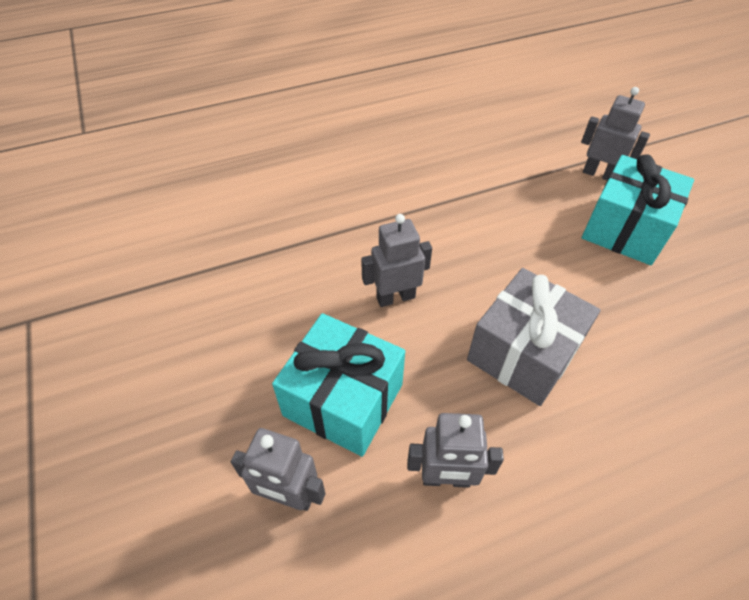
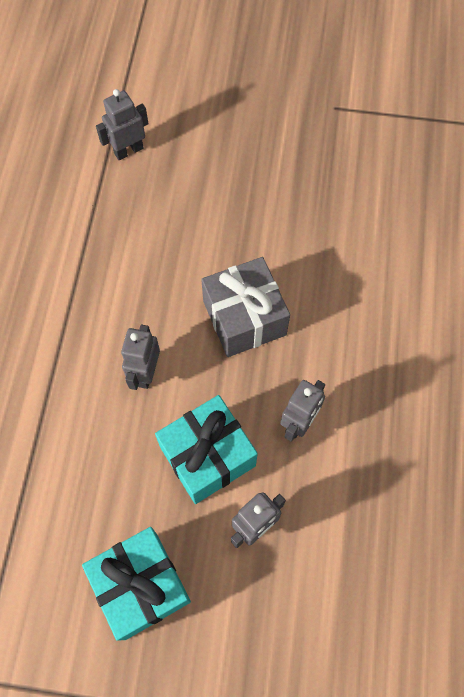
camera: 60 degrees left, 15 degrees up
turquoise gift [582,155,694,265] -> turquoise gift moved to [82,527,191,641]

